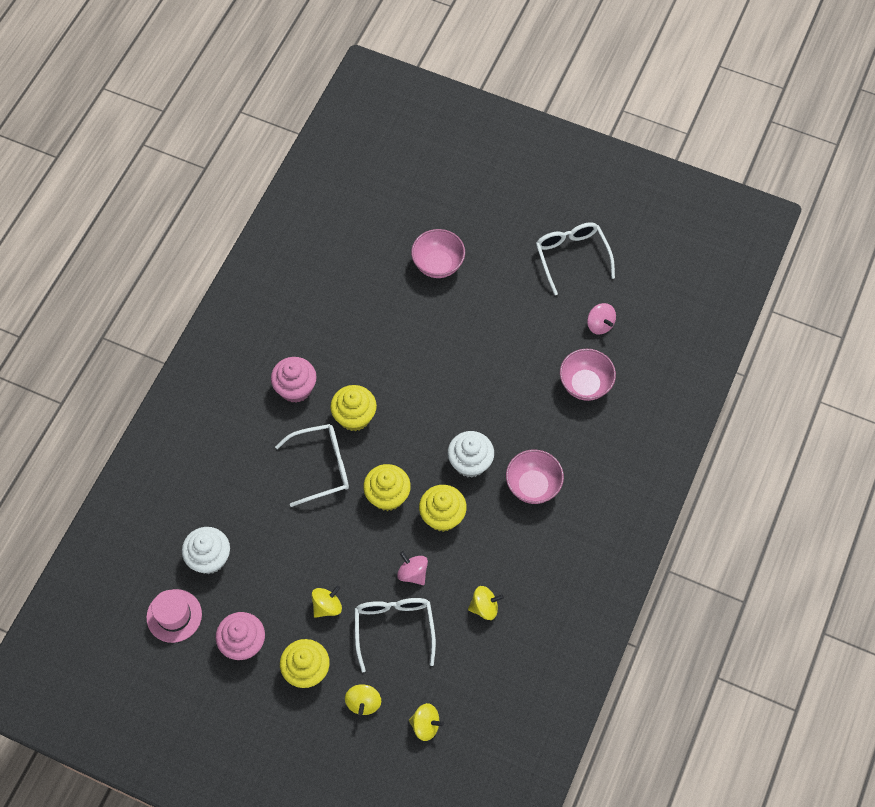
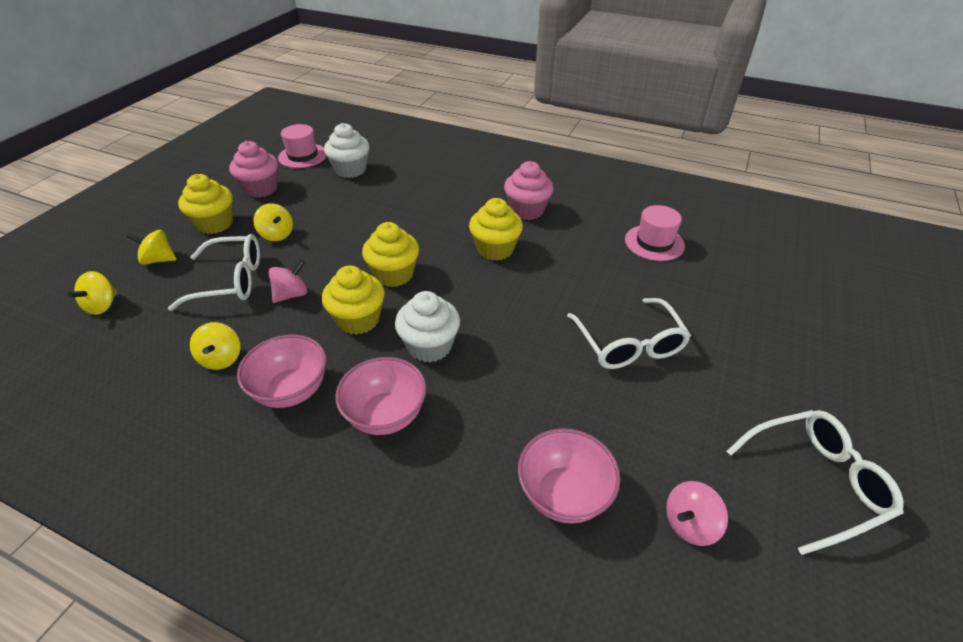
camera: 90 degrees right, 20 degrees down
white glasses [275,424,349,507] -> white glasses moved to [567,298,691,369]
pink bowl [411,229,465,278] -> pink bowl moved to [237,334,326,408]
none -> pink hat [625,205,685,261]

